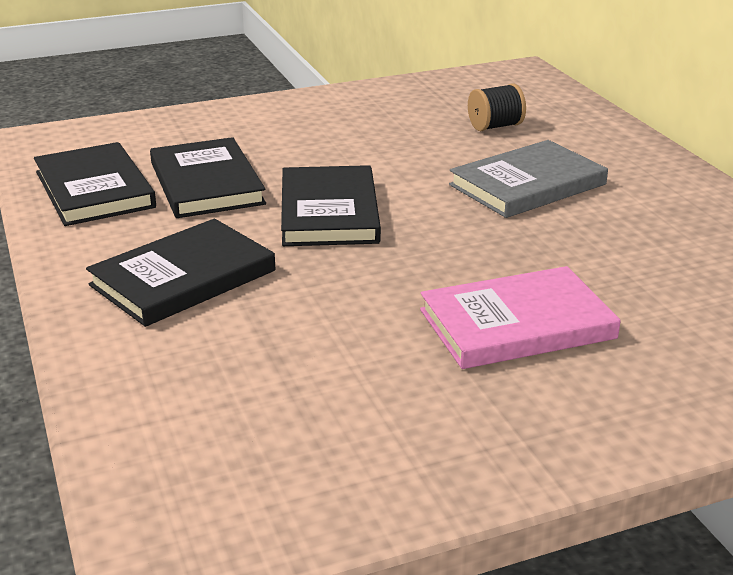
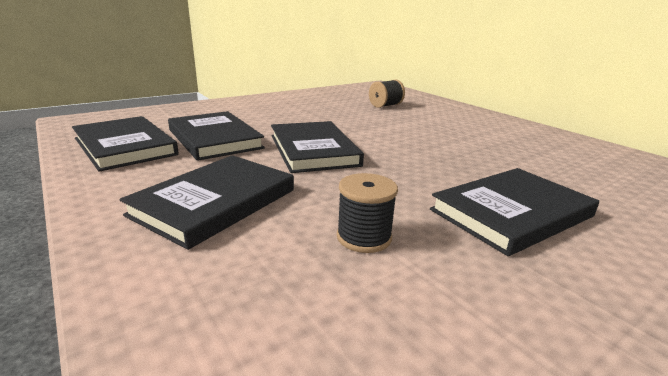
camera: 15 degrees left, 5 degrees down
pink book [420,266,621,369] -> black book [430,168,599,256]
grey book [449,140,608,218] -> none
none -> black spool [337,173,398,253]

